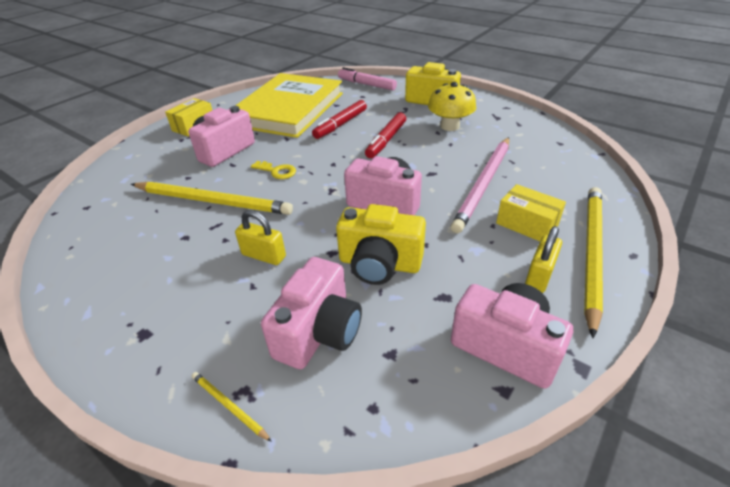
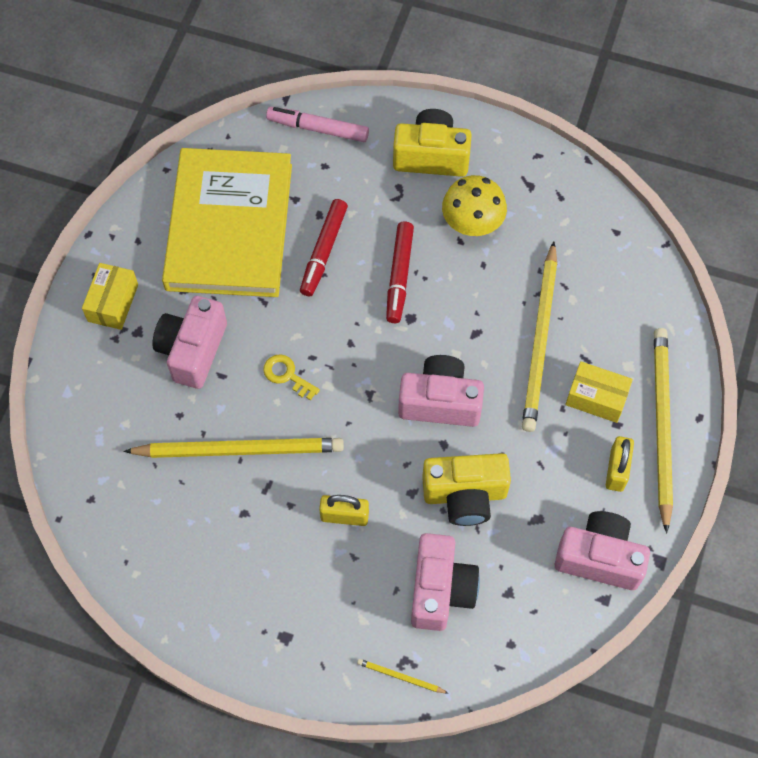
camera: 20 degrees left, 25 degrees up
yellow key [251,161,296,179] -> yellow key turned 150 degrees counterclockwise [263,354,320,400]
pink pencil [451,137,509,233] -> yellow pencil [522,241,557,432]

